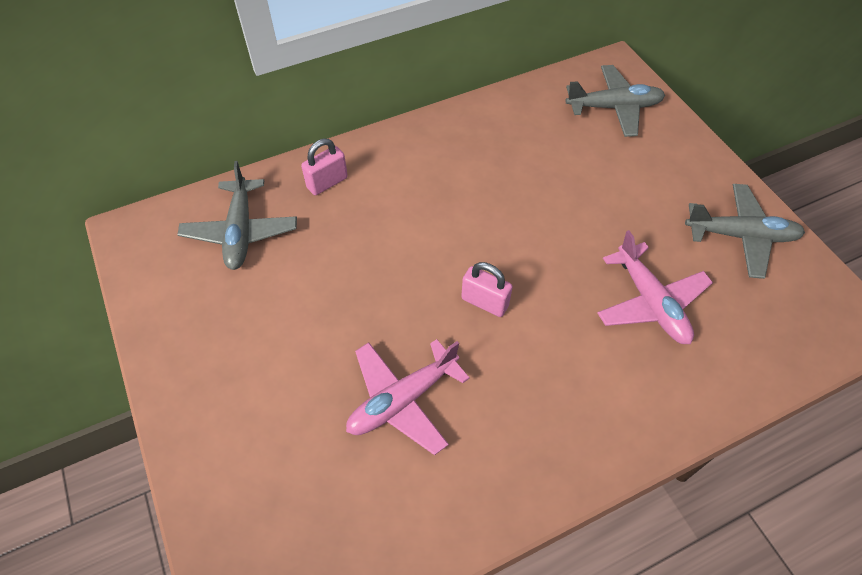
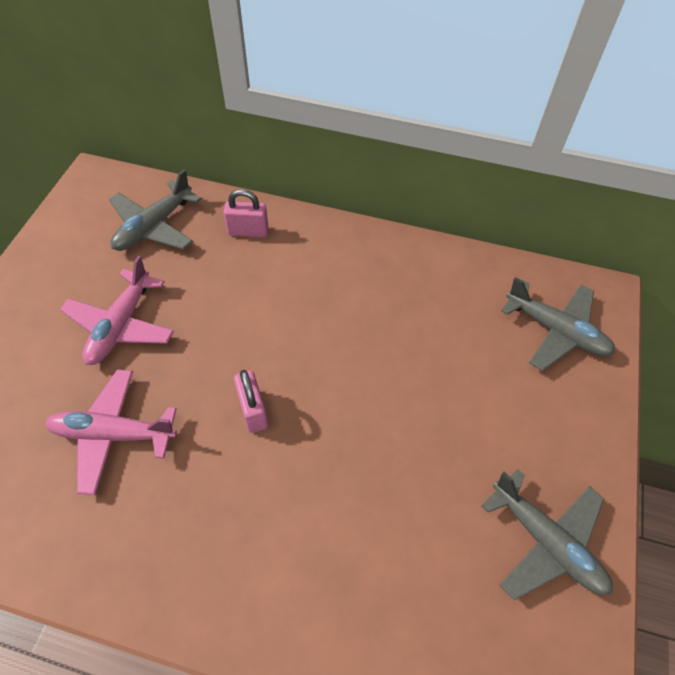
camera: 40 degrees right, 0 degrees up
pink plane [597,230,713,344] -> pink plane moved to [60,255,174,365]

